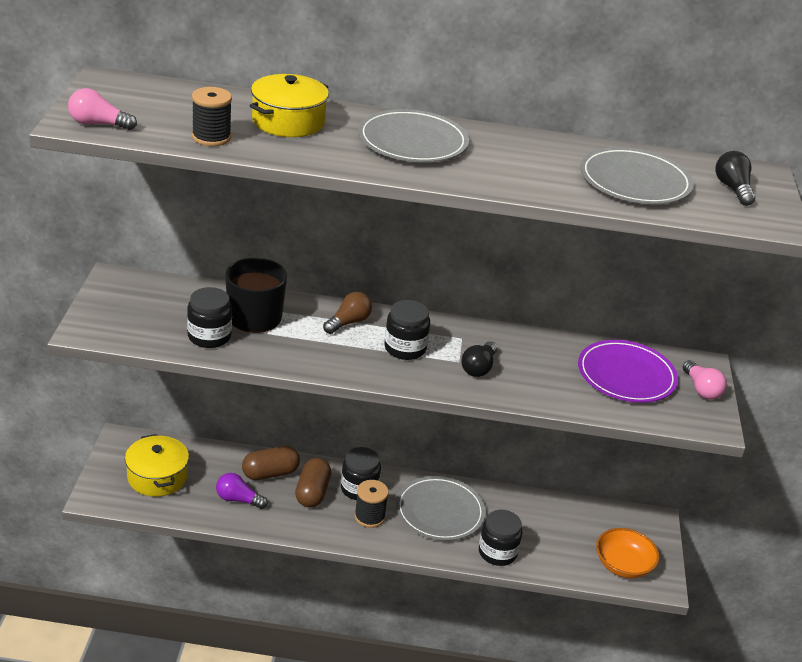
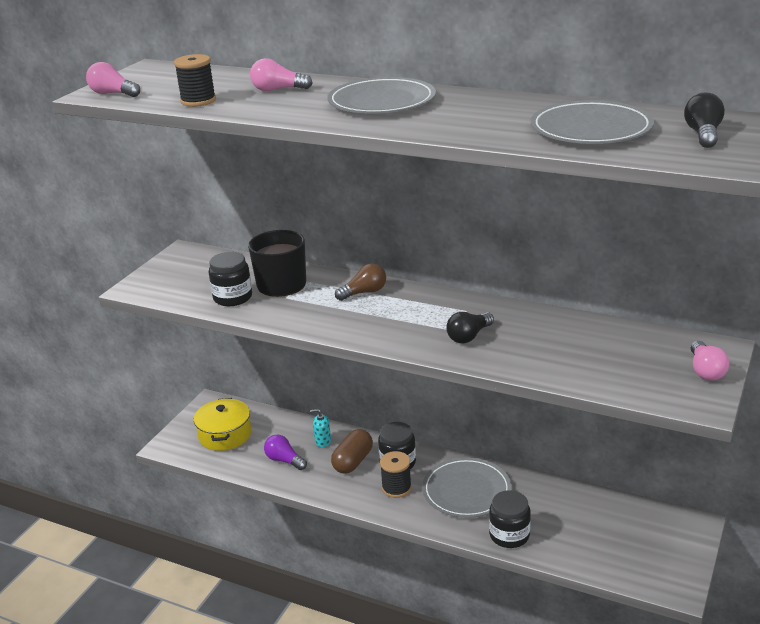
camera: 25 degrees right, 5 degrees down
brown capsule [242,446,300,480] -> turquoise soap dispenser [310,409,331,447]
yellow pot [249,74,329,137] -> pink light bulb [250,58,313,91]
black jar [384,300,430,360] -> none
purple plate [578,340,678,403] -> none
orange bowl [596,528,660,578] -> none

